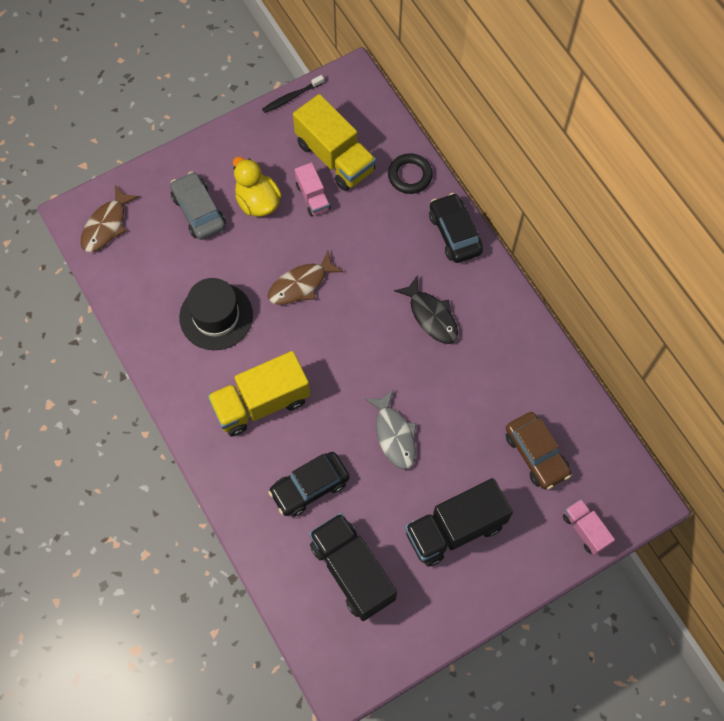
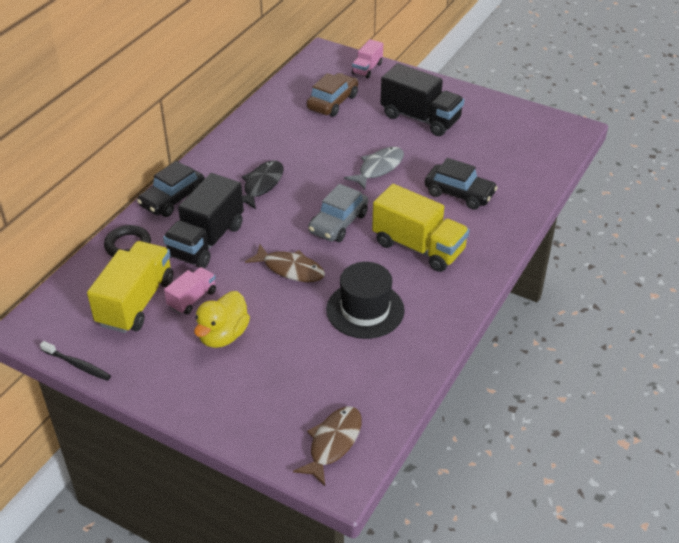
camera: 120 degrees left, 25 degrees down
brown fish [80,185,139,252] -> brown fish turned 60 degrees counterclockwise [293,406,362,486]
grey car [170,172,226,240] -> grey car moved to [308,184,368,242]
black truck [309,513,397,621] -> black truck moved to [163,173,244,268]

